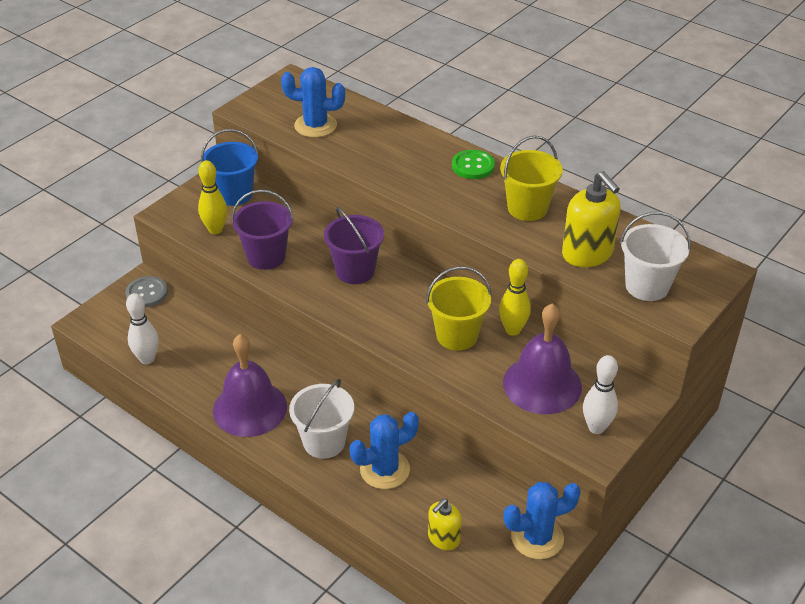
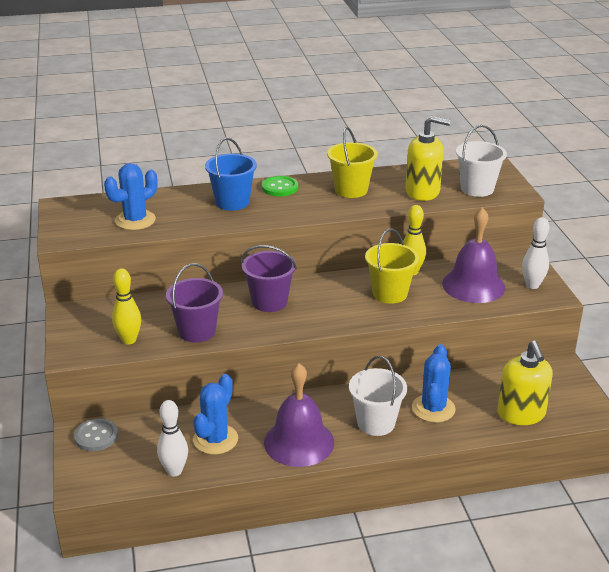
camera: 50 degrees left, 10 degrees down
blue bucket [201,129,258,206] -> blue bucket moved to [205,138,257,211]
yellow soap dispenser [428,499,462,550] -> yellow soap dispenser [497,341,553,425], size x1.69
blue cactus [503,482,581,559] -> blue cactus moved to [193,374,238,455]

